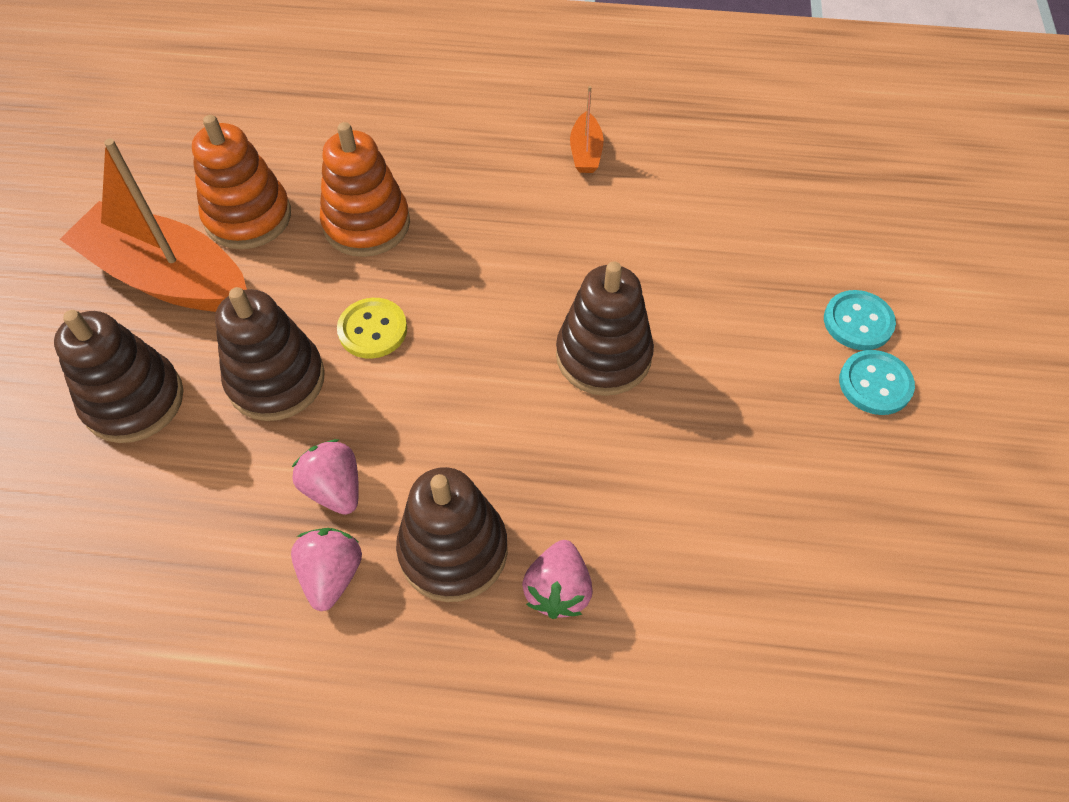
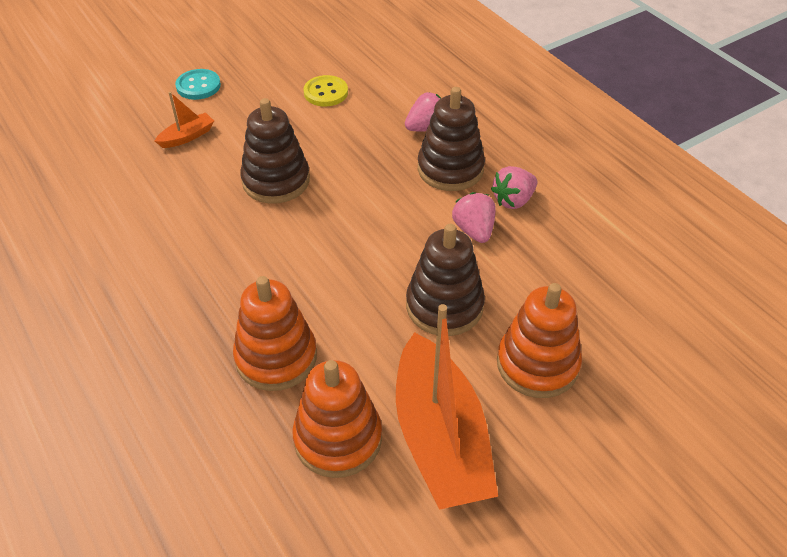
camera: 130 degrees left, 10 degrees down
brown stacking toy [54,310,183,443] -> orange stacking toy [497,283,582,398]
pink strawberry [292,439,359,515] -> pink strawberry turned 150 degrees clockwise [452,192,496,243]
yellow button [337,298,407,359] -> yellow button moved to [303,75,348,106]
orange boat [570,86,604,173] -> orange boat moved to [155,92,214,148]
turquoise button [824,290,896,350] -> none

